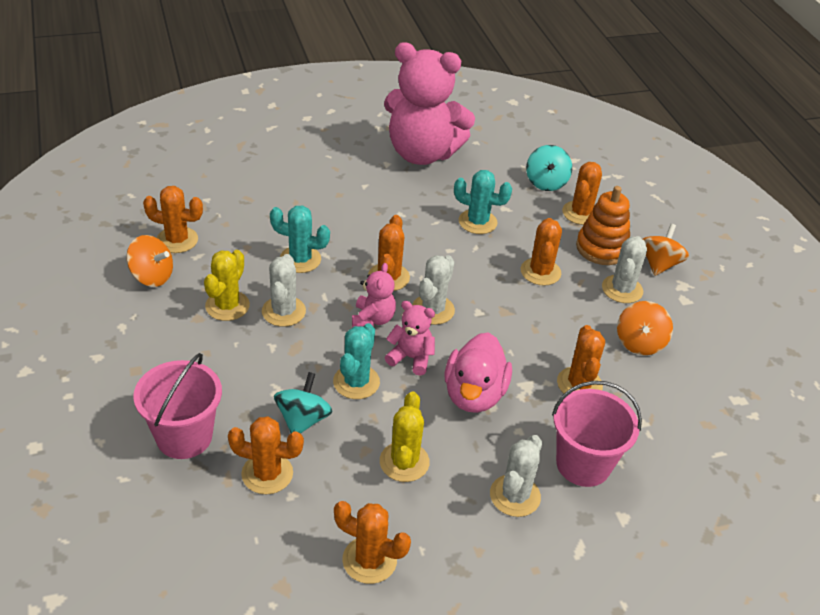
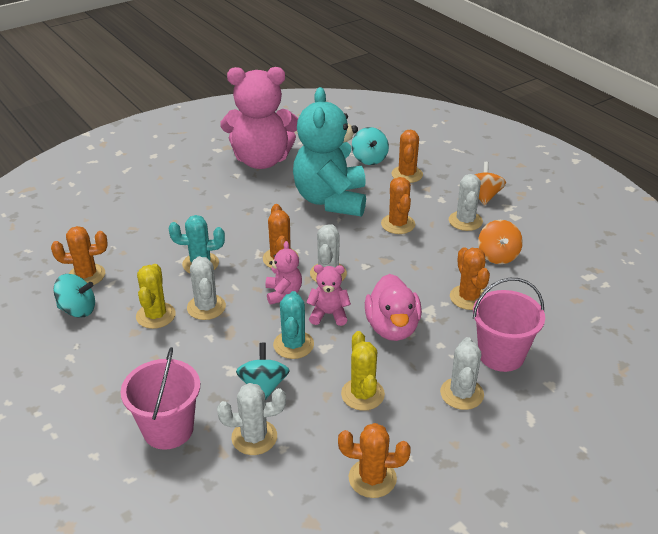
camera: 15 degrees left, 5 degrees down
orange spinning top [126,235,173,287] -> turquoise spinning top [53,274,95,318]
orange cactus [228,416,304,494] -> white cactus [217,383,286,455]
turquoise cactus [454,170,512,234] -> turquoise teddy bear [293,87,366,217]
orange stacking toy [576,186,630,265] -> none

